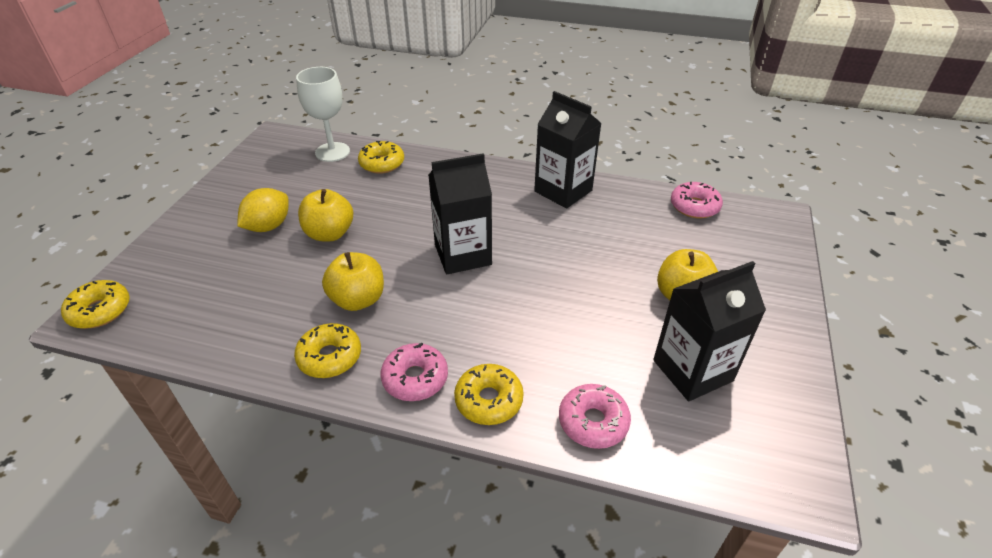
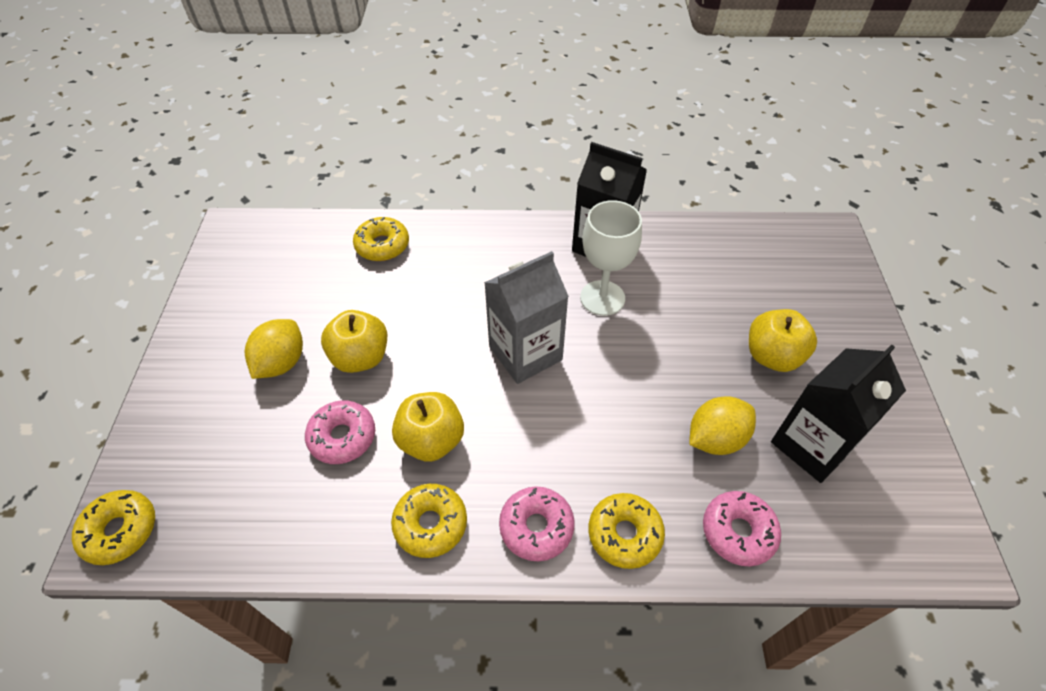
camera: 15 degrees left, 10 degrees up
white goblet [296,67,350,162] -> white goblet moved to [580,200,642,316]
black carton [428,153,492,274] -> grey carton [484,251,569,384]
pink donut [671,182,723,219] -> pink donut moved to [305,400,375,464]
none -> yellow lemon [689,396,756,455]

